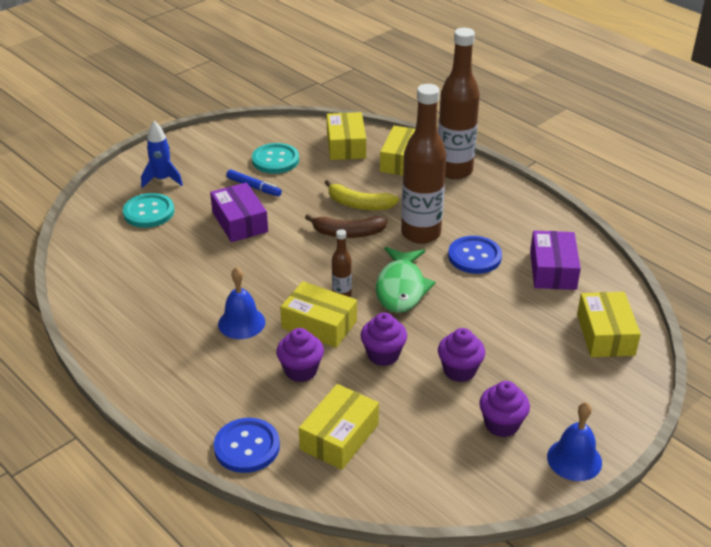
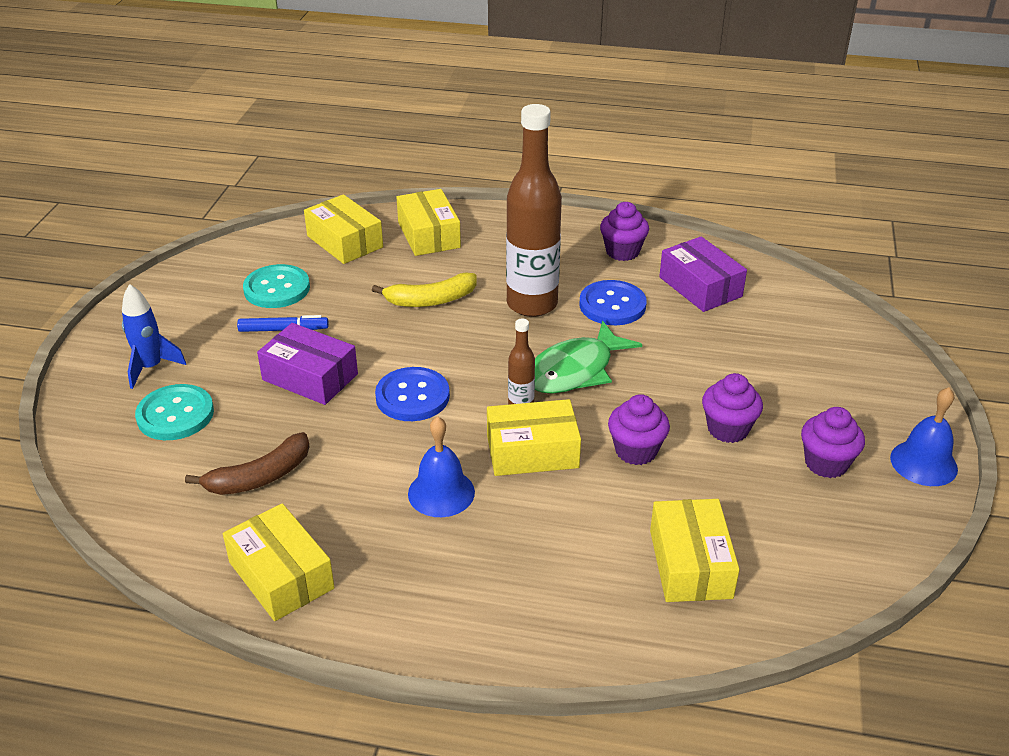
camera: 35 degrees left, 0 degrees up
blue button [214,418,280,473] -> blue button moved to [375,367,450,421]
purple cupcake [276,328,324,382] -> purple cupcake moved to [600,202,649,261]
brown banana [305,214,388,238] -> brown banana moved to [185,432,310,495]
green fish [376,247,436,313] -> green fish turned 75 degrees clockwise [535,321,642,394]
brown bottle [438,28,480,179] -> none
yellow box [577,292,641,357] -> yellow box moved to [223,503,335,621]

